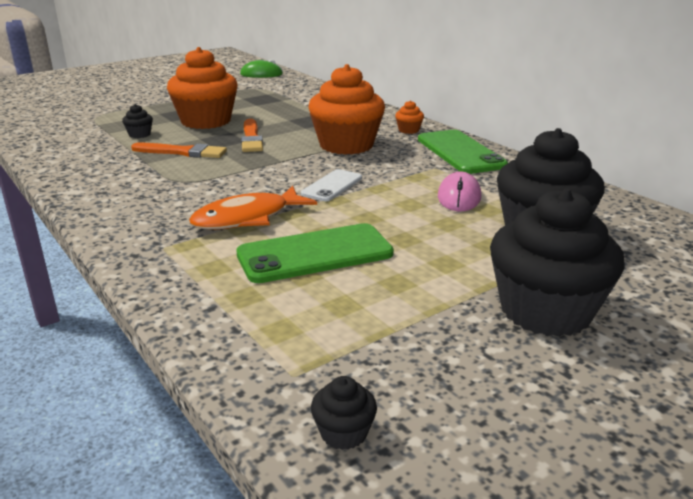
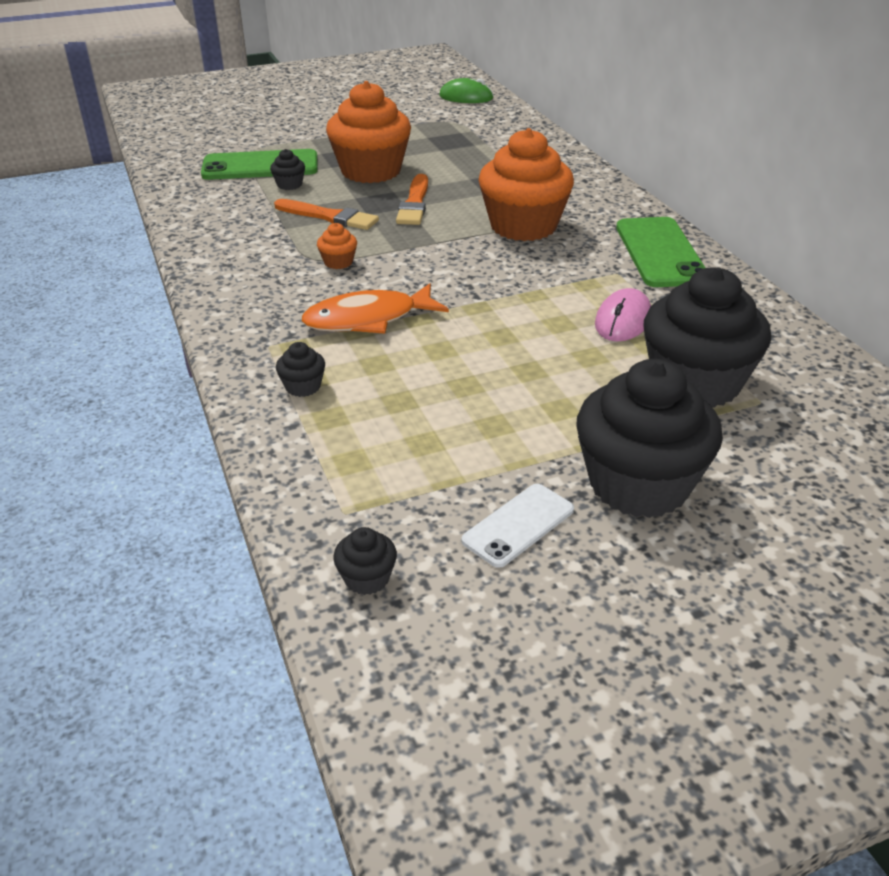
camera: 15 degrees right, 10 degrees up
green phone [236,223,394,283] -> green phone moved to [201,149,318,180]
white phone [301,169,362,201] -> white phone moved to [461,484,574,568]
orange cupcake [395,100,424,134] -> orange cupcake moved to [317,223,357,269]
none -> black cupcake [276,342,325,397]

